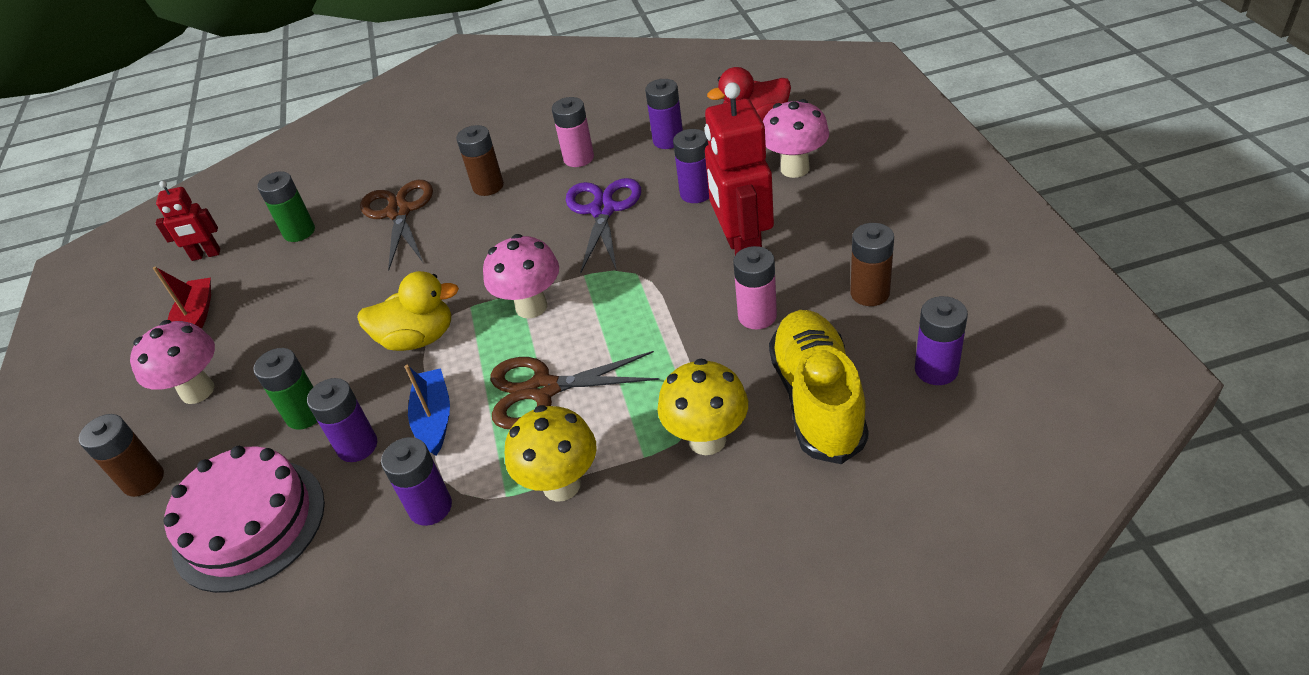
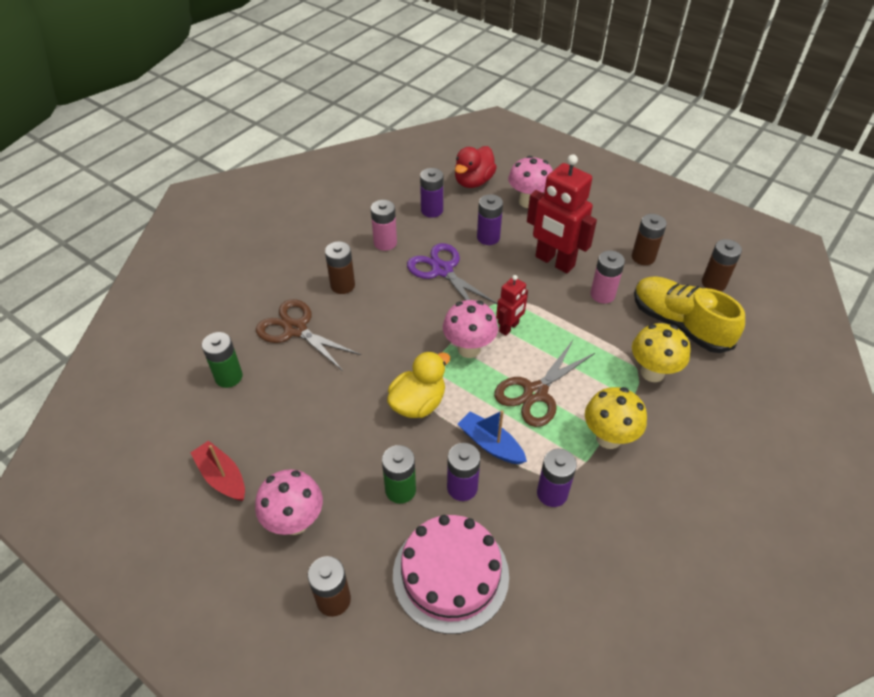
camera: 45 degrees left, 5 degrees up
red robot [155,181,220,261] -> red robot moved to [496,275,528,336]
purple battery [915,296,968,385] -> brown battery [702,239,742,291]

